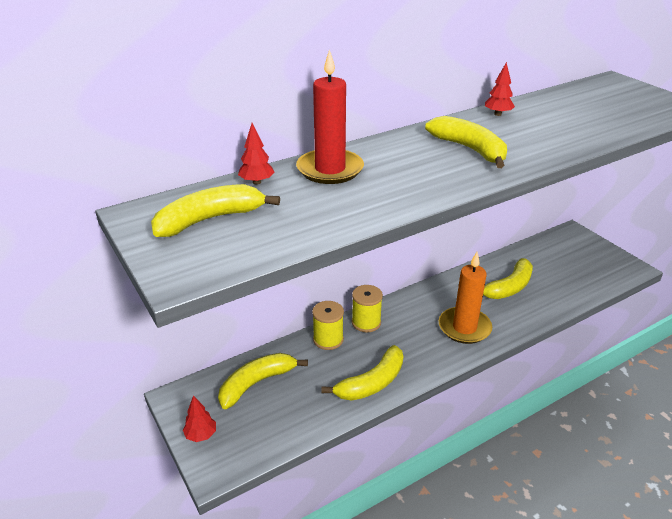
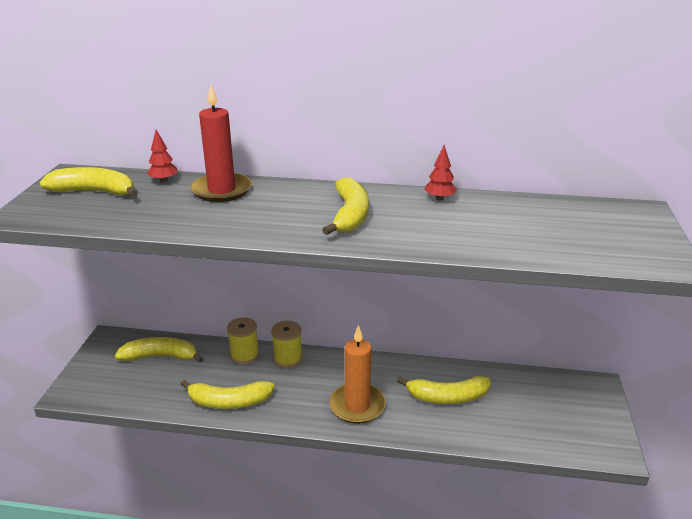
camera: 40 degrees right, 5 degrees down
red tree [183,395,216,442] -> none

